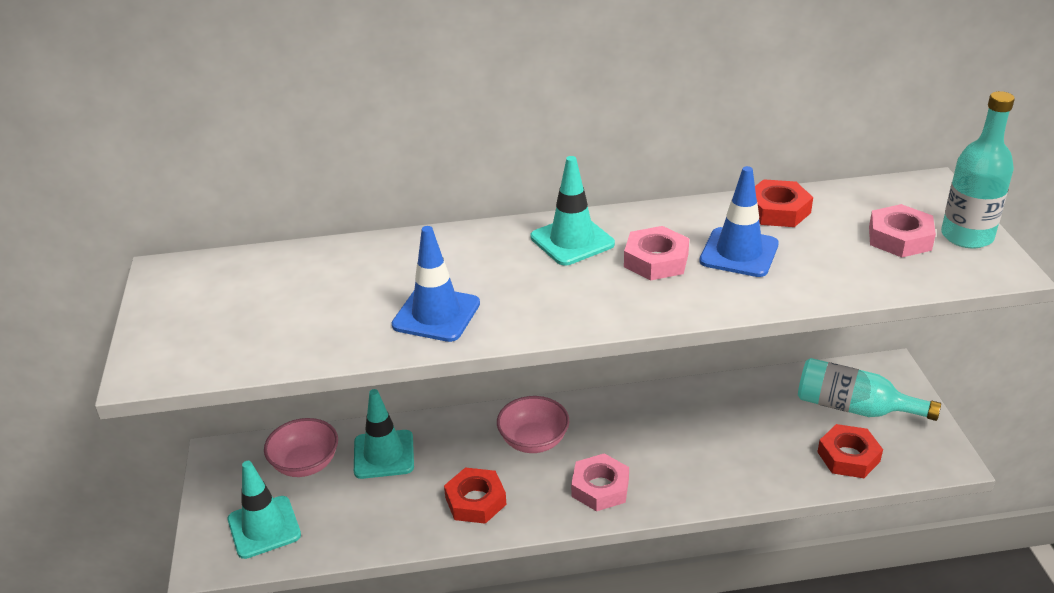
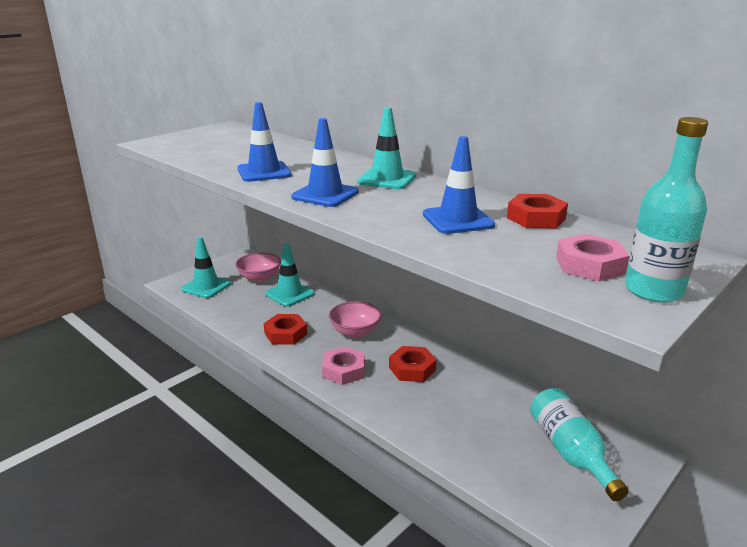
camera: 50 degrees right, 10 degrees down
pink nut [624,226,689,281] -> none
red nut [818,424,883,478] -> red nut moved to [389,346,437,382]
none -> blue traffic cone [291,118,359,207]

